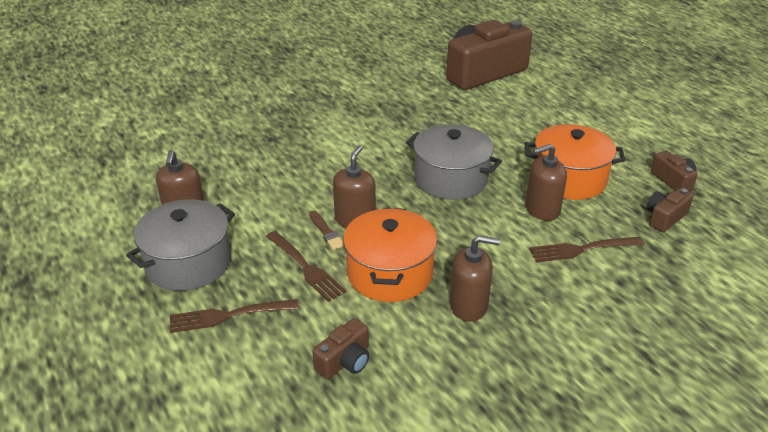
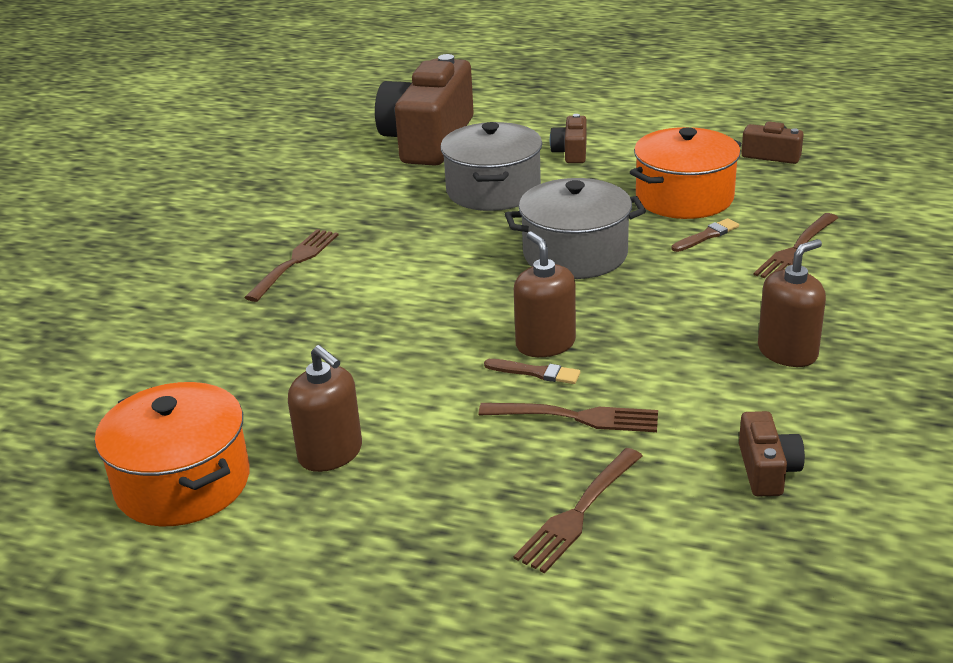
camera: 40 degrees left, 5 degrees down
grey pot [126,199,235,291] -> grey pot moved to [440,122,542,211]
orange pot [343,208,437,302] -> orange pot moved to [95,382,250,526]
brown soap dispenser [525,144,567,221] -> brown brush [672,218,739,252]
brown camera [646,188,694,232] -> brown camera moved to [550,114,587,163]
none -> brown fork [244,229,339,302]

